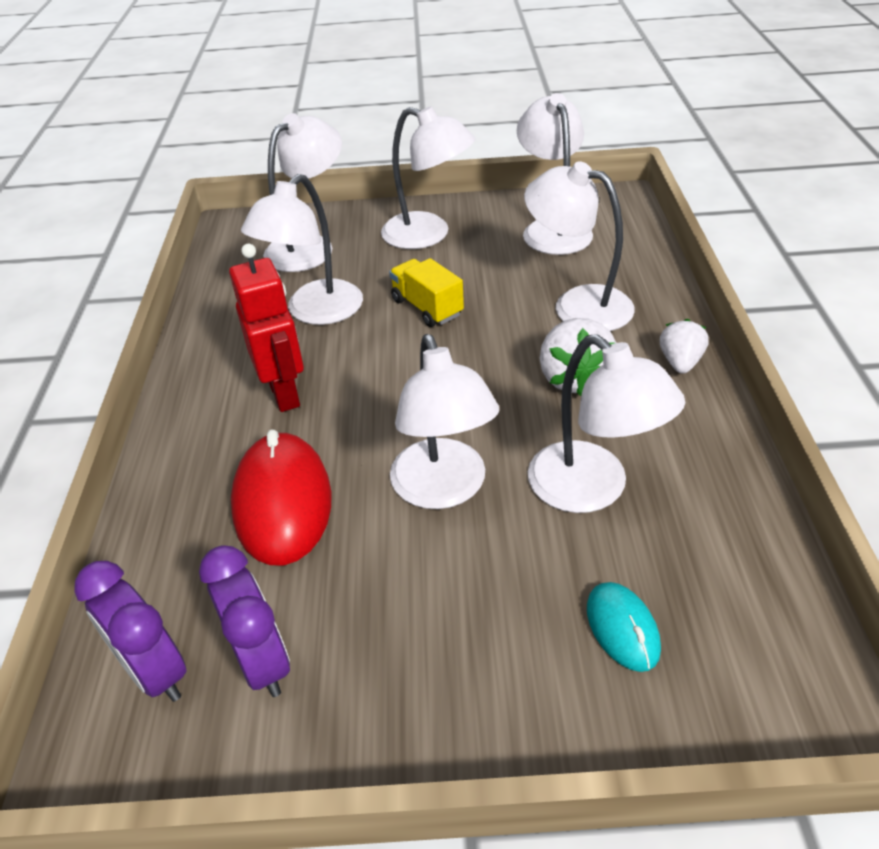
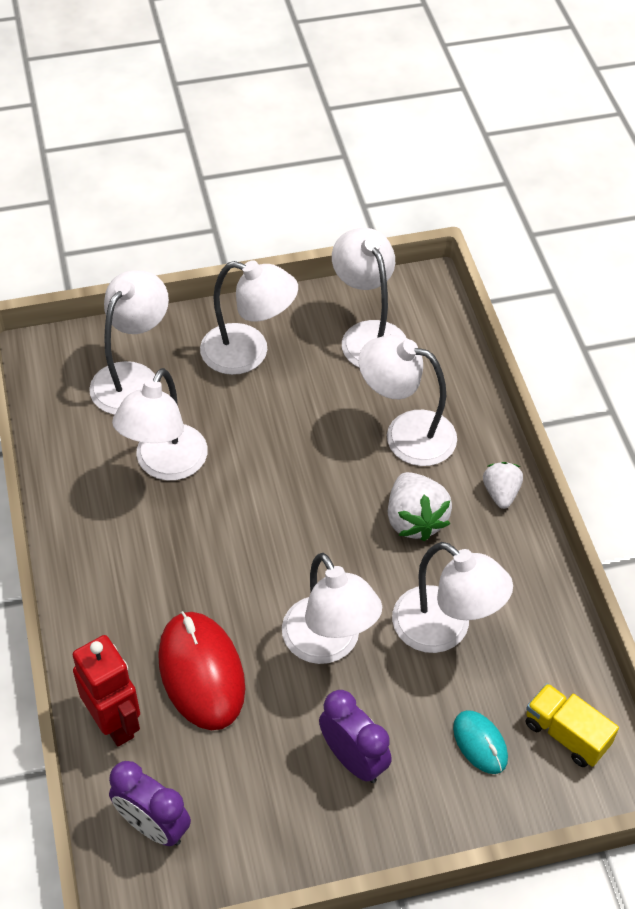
camera: 15 degrees left, 10 degrees up
purple clock [199,545,290,697] -> purple clock moved to [319,690,392,783]
red robot [229,244,304,412] -> red robot moved to [73,635,140,746]
yellow truck [389,258,464,327] -> yellow truck moved to [526,683,619,767]

